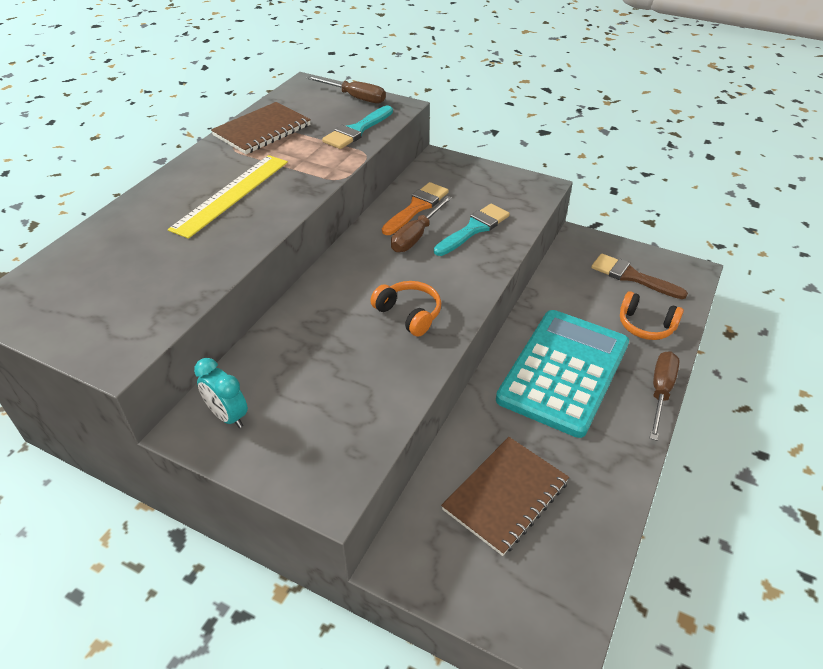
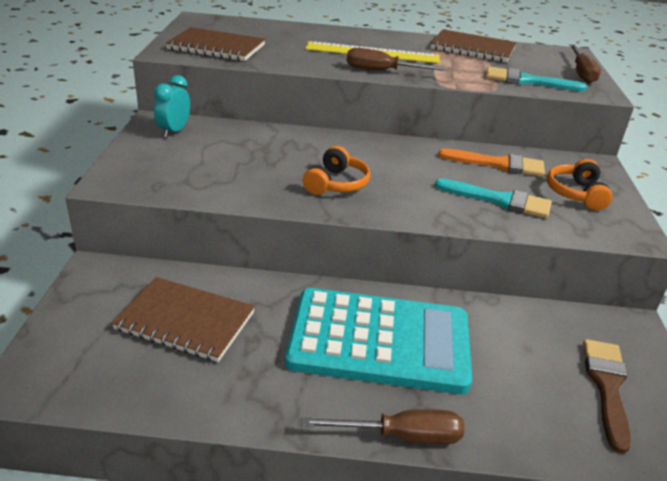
camera: 65 degrees right, 10 degrees down
brown screwdriver [391,196,452,252] -> brown screwdriver moved to [347,48,449,71]
orange headphones [620,291,684,340] -> orange headphones moved to [547,159,612,210]
none -> brown notebook [166,27,265,61]

